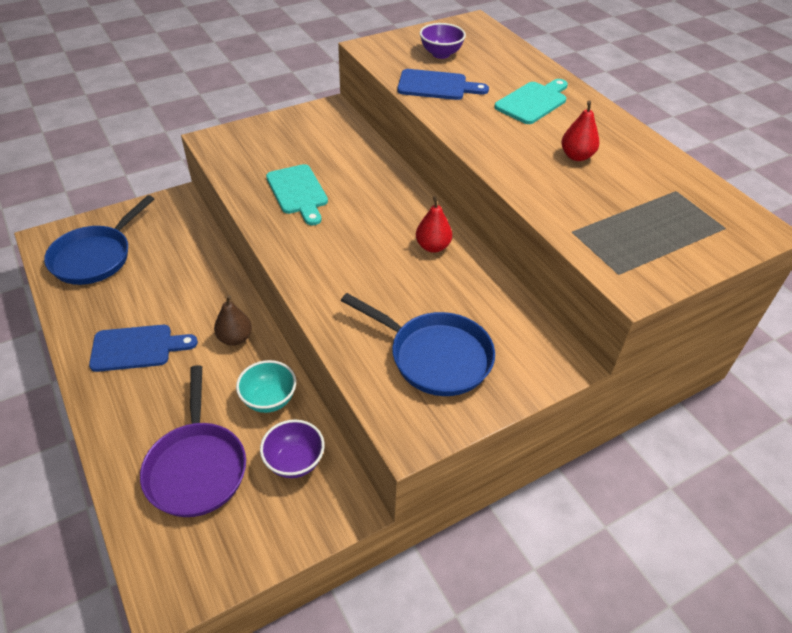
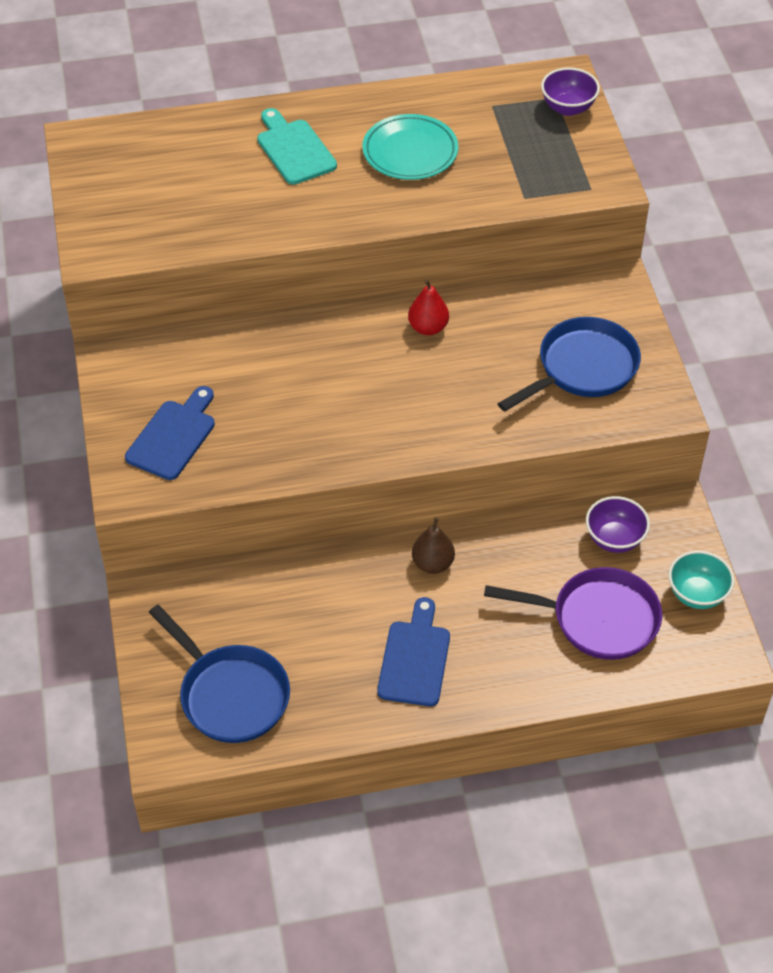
camera: 70 degrees left, 5 degrees up
turquoise bowl [236,360,296,413] -> turquoise bowl moved to [668,551,735,609]
turquoise cutting board [266,164,328,226] -> none
blue cutting board [397,69,489,100] -> blue cutting board moved to [125,386,215,480]
purple bowl [420,23,466,59] -> purple bowl moved to [541,67,600,116]
red pear [561,100,599,161] -> turquoise plate [363,114,458,180]

